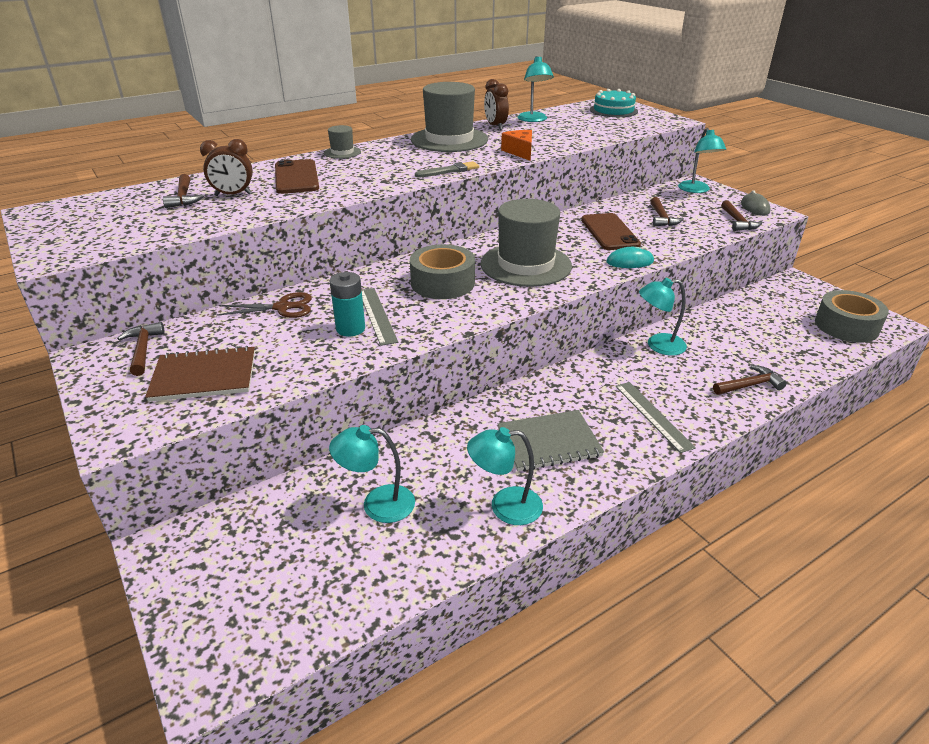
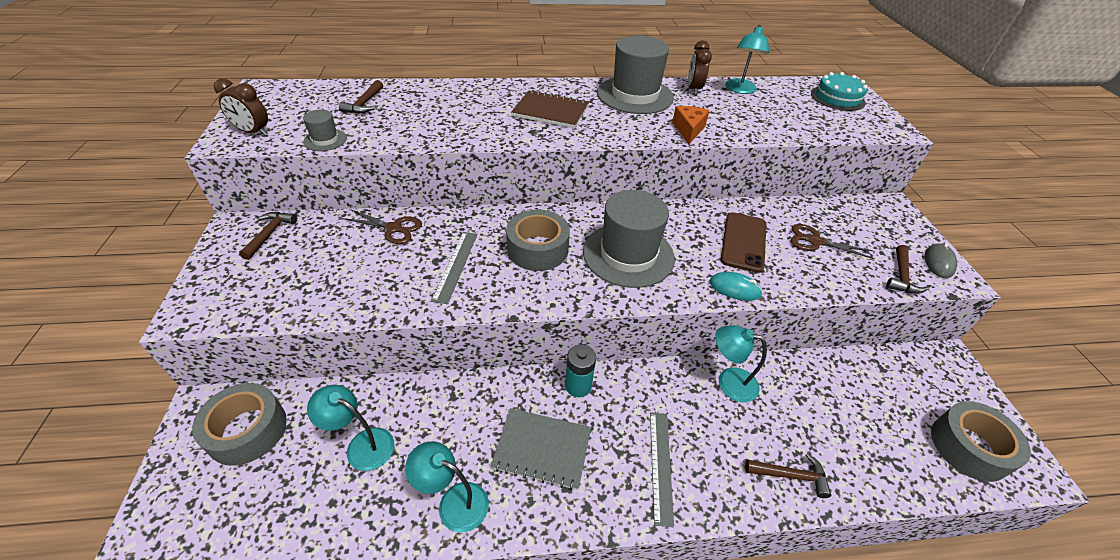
camera: 25 degrees right, 10 degrees up
brown notebook [145,346,255,402] -> brown notebook moved to [511,90,589,128]
brown clock [200,139,253,196] -> brown clock moved to [214,78,268,135]
brown phone [275,159,319,194] -> none
grey hat [324,125,361,159] -> grey hat moved to [303,110,347,151]
turquoise battery [330,272,365,337] -> turquoise battery moved to [565,344,596,397]
grey brush [415,161,479,178] -> none
brown hammer [650,197,684,226] -> brown scissors [791,224,874,259]
turquoise lamp [678,128,726,193] -> none
none -> grey tape [192,383,287,466]

